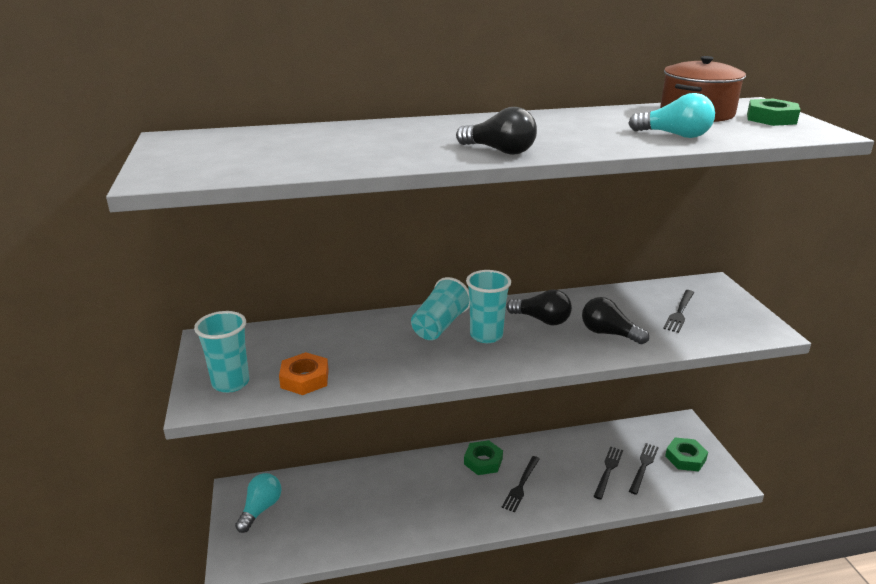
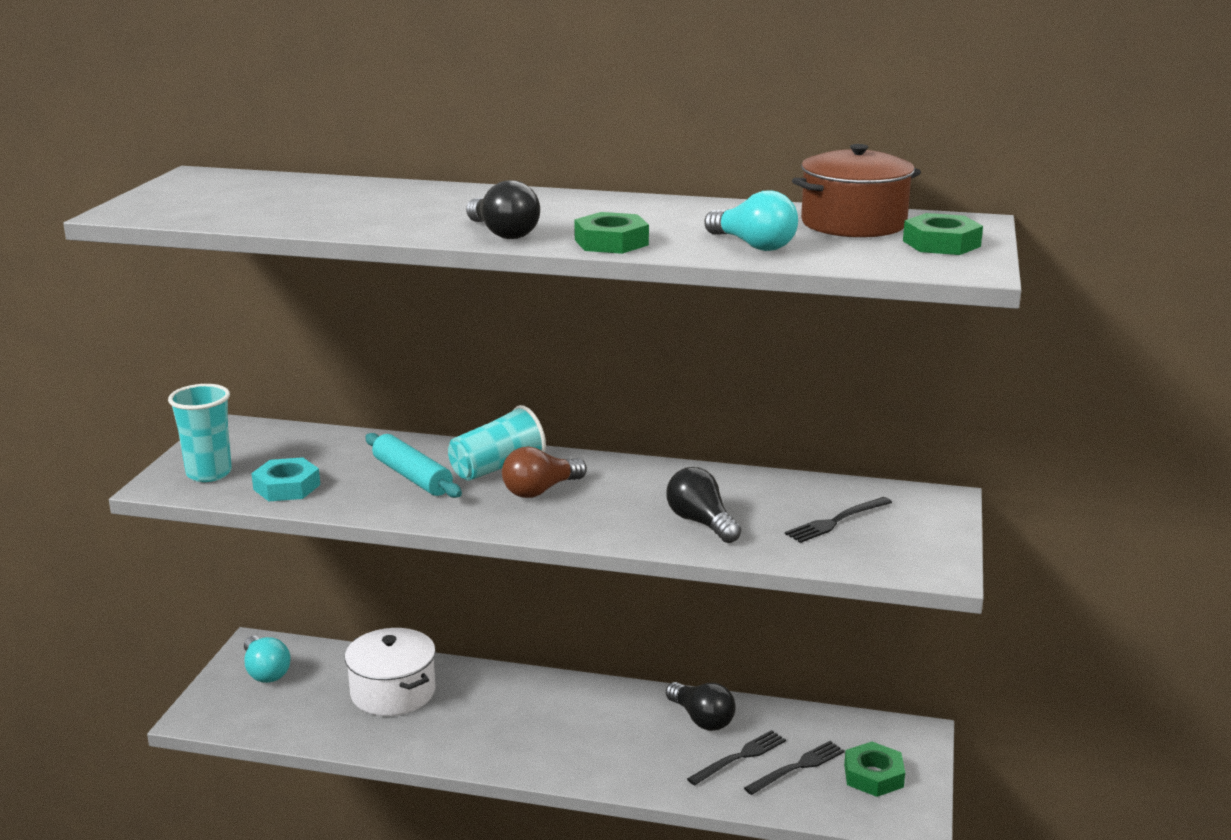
camera: 25 degrees right, 5 degrees down
turquoise light bulb [235,473,282,533] -> turquoise light bulb turned 105 degrees clockwise [244,636,291,683]
orange nut [279,352,329,395] -> turquoise nut [251,457,320,501]
green nut [464,440,503,475] -> green nut moved to [574,212,649,254]
turquoise cup [466,270,511,343] -> brown light bulb [502,447,587,498]
black fork [502,456,540,512] -> none
black light bulb [506,290,572,325] -> black light bulb moved to [666,682,736,731]
none -> white pot [345,628,436,716]
none -> turquoise rolling pin [365,433,462,498]

